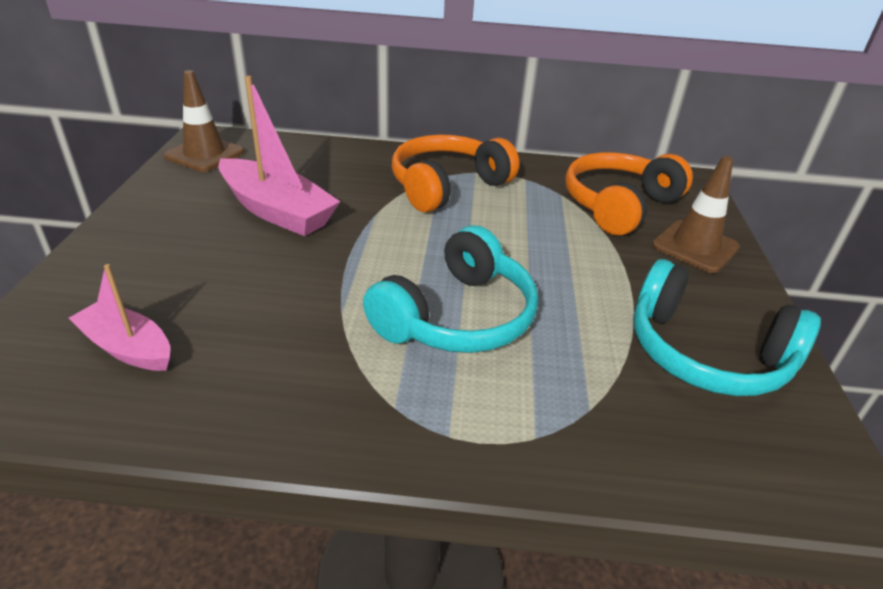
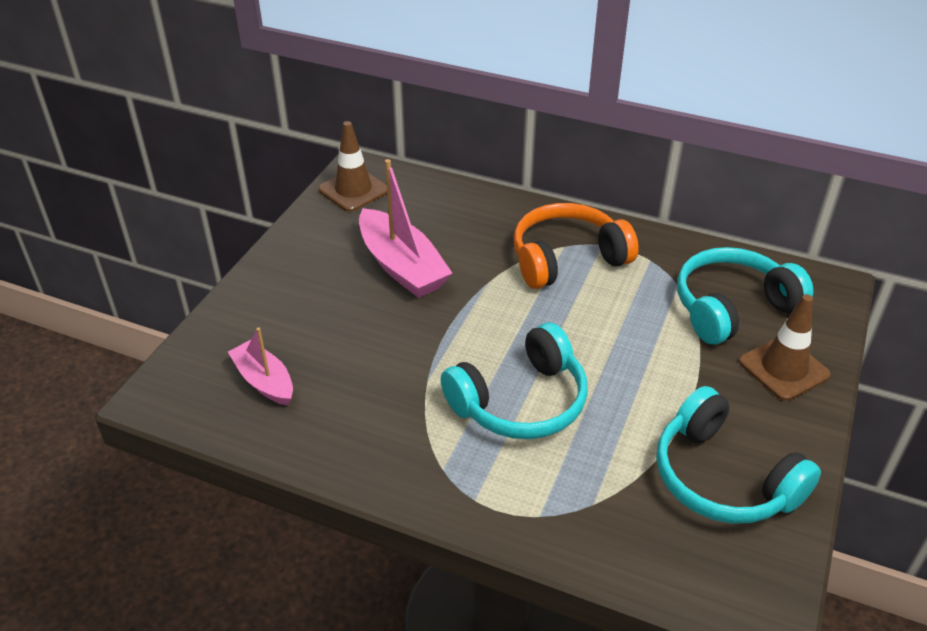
camera: 20 degrees right, 5 degrees up
orange headphones [565,152,693,235] -> turquoise headphones [677,247,814,345]

